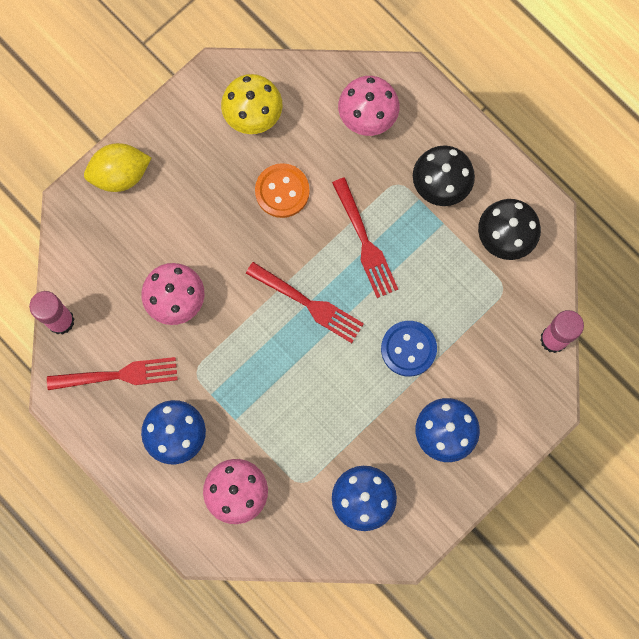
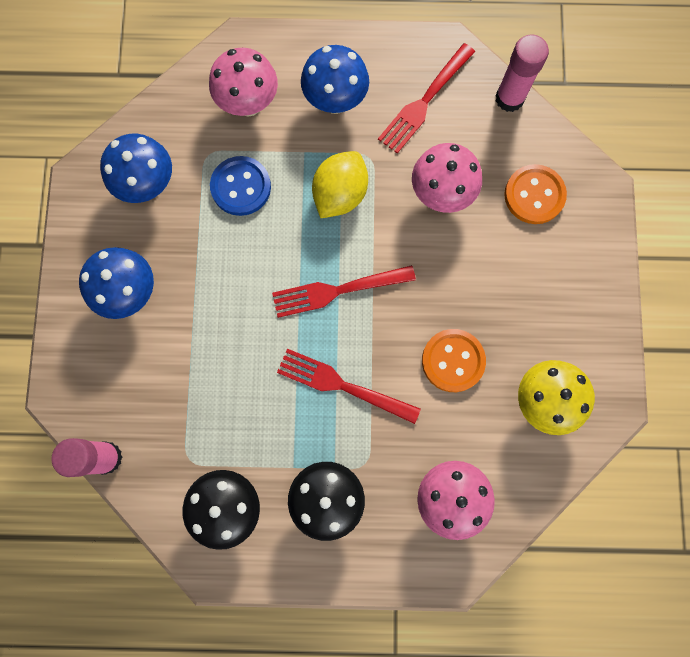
camera: 135 degrees right, 0 degrees up
yellow lemon [84,143,151,192] -> yellow lemon moved to [312,151,368,218]
blue button [381,321,437,377] -> blue button moved to [210,156,271,216]
none -> orange button [504,164,567,224]

